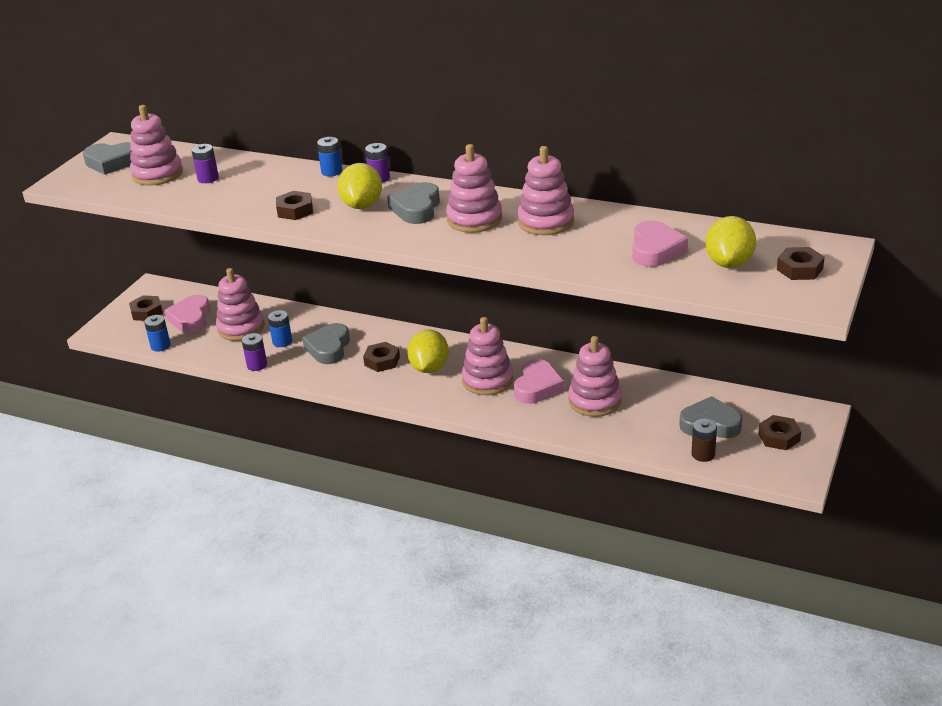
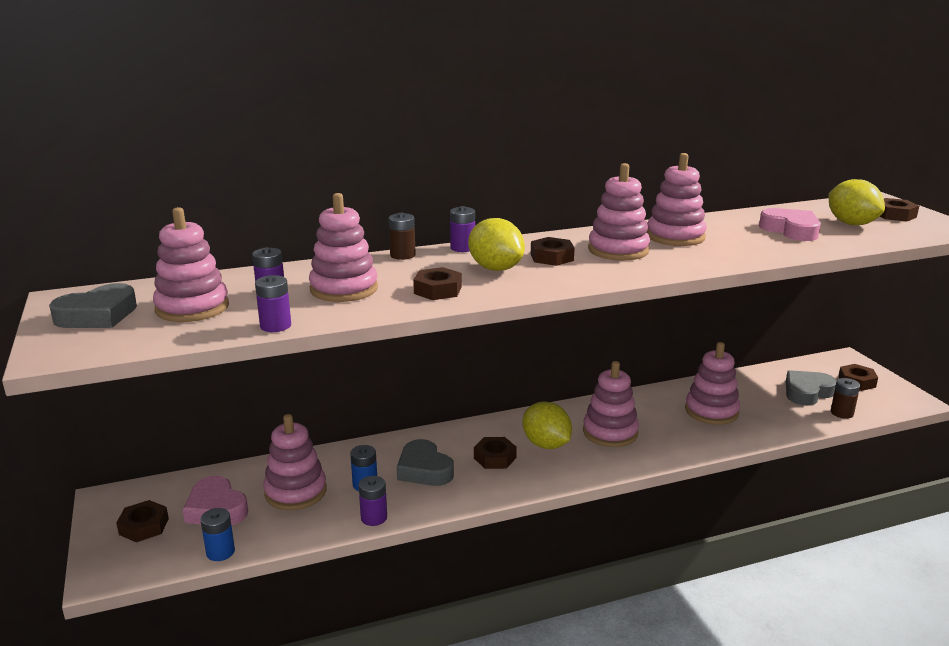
camera: 45 degrees left, 10 degrees down
blue battery [317,137,342,177] -> brown battery [389,213,416,260]
grey heart [387,182,440,224] -> brown nut [531,237,575,266]
pink heart [514,359,564,404] -> none
none -> purple battery [255,275,291,332]
none -> pink stacking toy [309,193,378,302]

